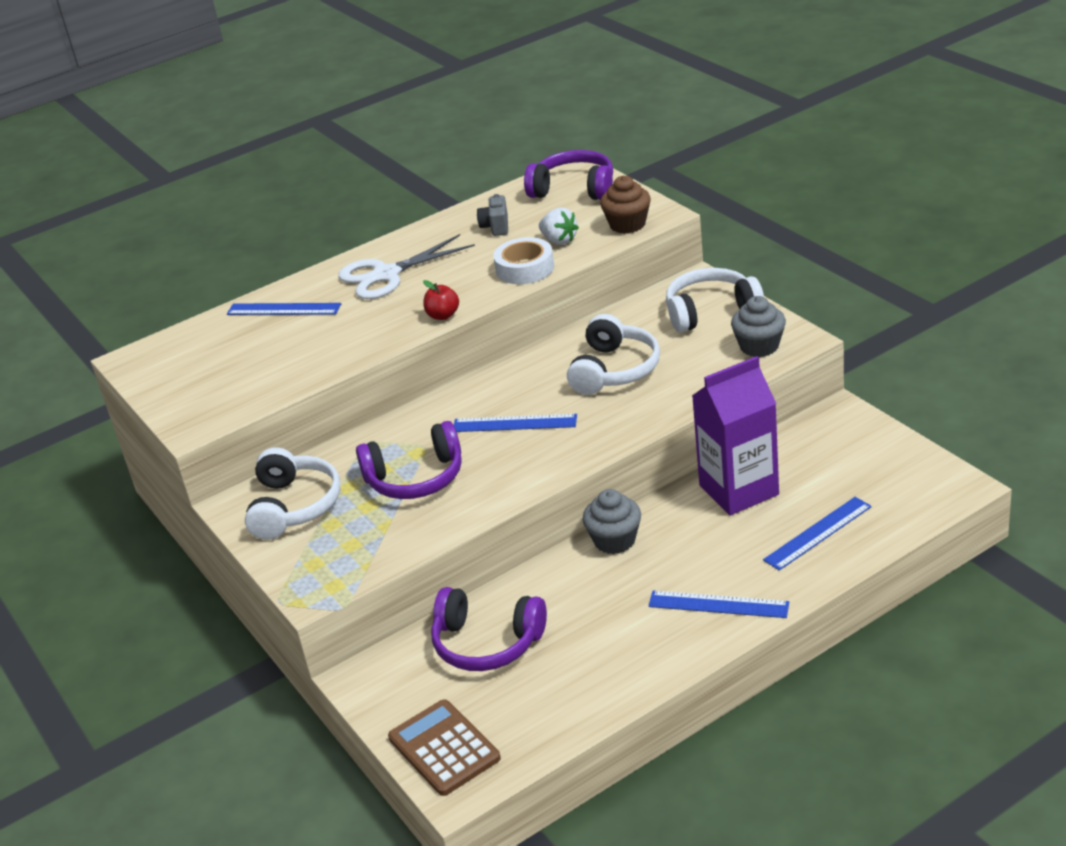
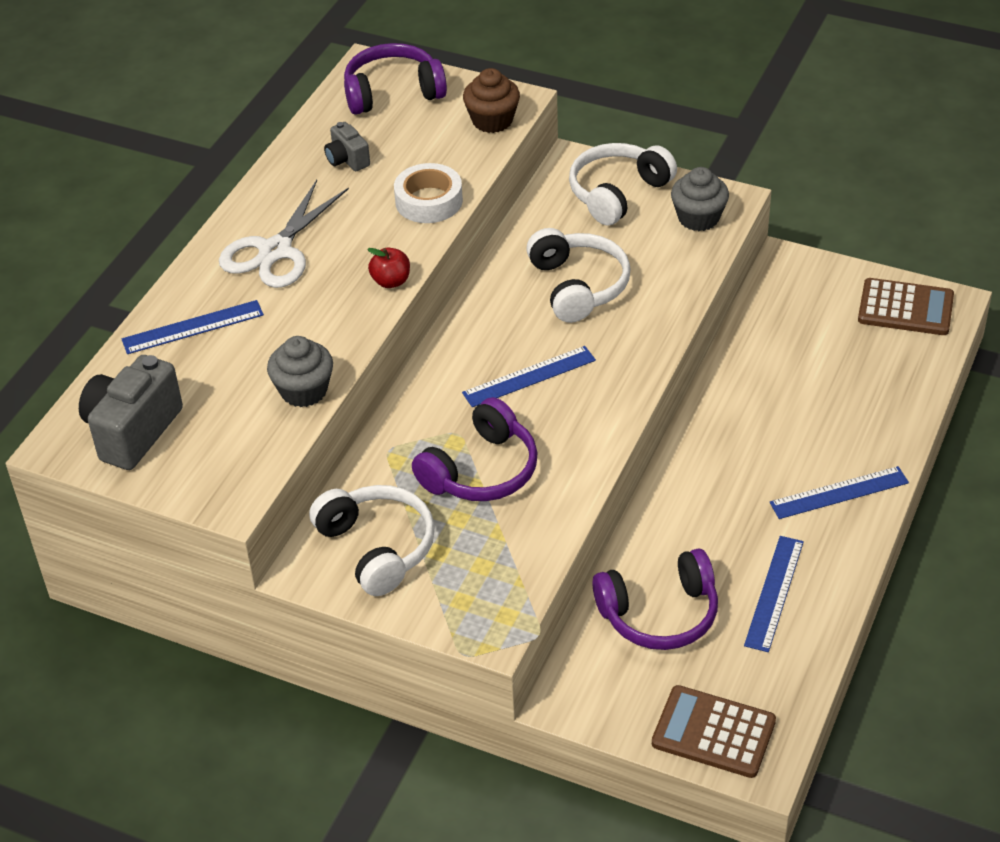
camera: 35 degrees left, 10 degrees up
white strawberry [539,208,579,245] -> none
grey cupcake [582,489,641,554] -> grey cupcake moved to [267,336,333,407]
purple carton [692,356,779,515] -> none
blue ruler [763,497,872,571] -> blue ruler moved to [744,536,804,652]
none -> grey camera [79,355,183,470]
none -> brown calculator [858,278,954,335]

